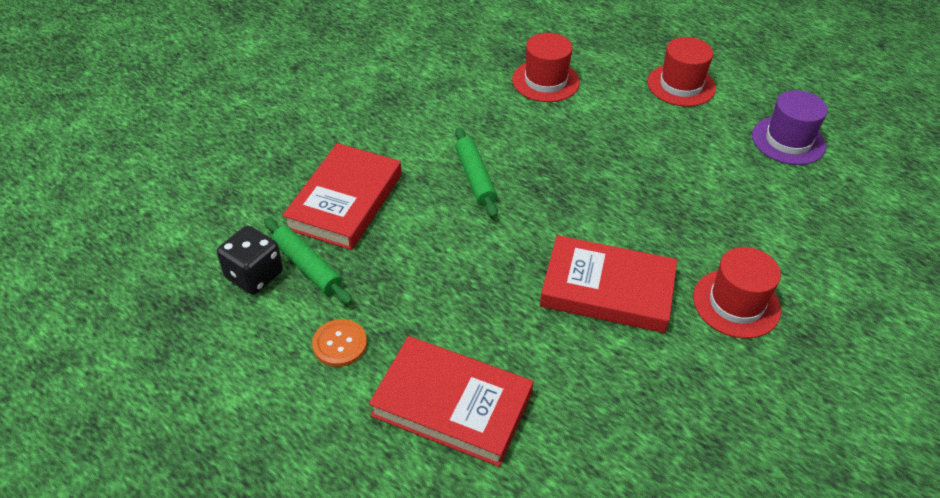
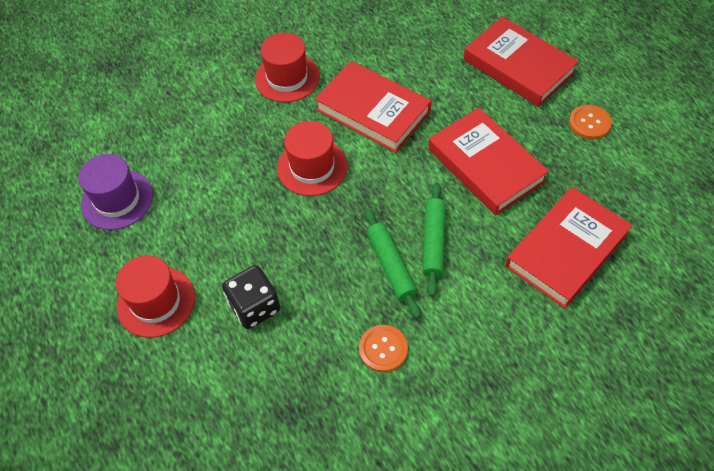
camera: 155 degrees left, 10 degrees up
black dice [217,226,283,295] -> black dice moved to [222,265,280,329]
green rolling pin [264,218,352,305] -> green rolling pin moved to [364,209,421,319]
red hat [512,33,580,102] -> red hat moved to [277,121,348,196]
none -> orange button [359,325,408,372]
none -> red book [428,108,549,215]

